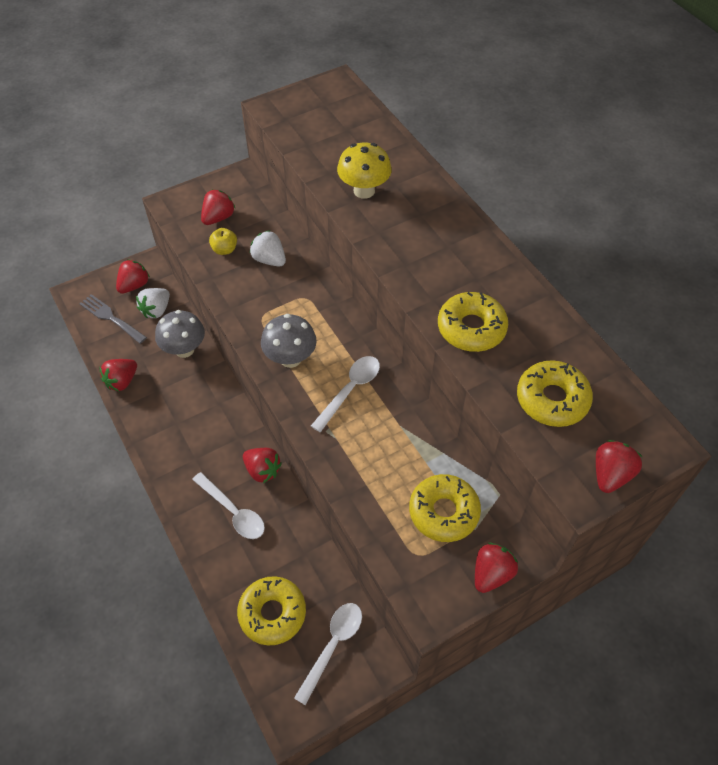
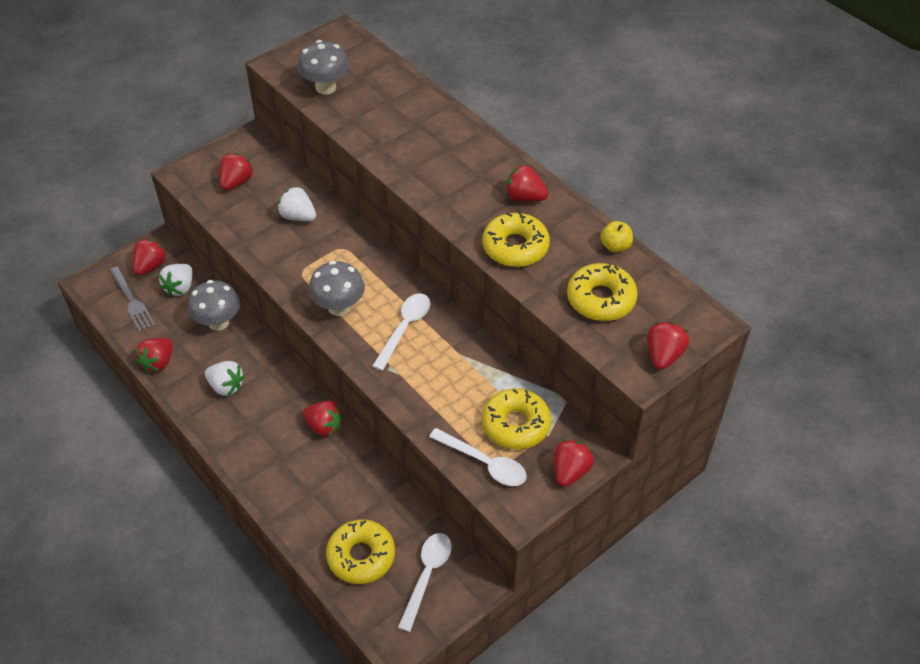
camera: 10 degrees left, 5 degrees down
grey fork [79,294,147,344] -> grey fork turned 150 degrees counterclockwise [109,266,156,332]
white spoon [192,472,265,539] -> white spoon moved to [429,428,527,486]
yellow apple [209,228,237,255] -> yellow apple moved to [600,221,633,253]
yellow mushroom [337,143,392,199] -> none
none -> white strawberry [205,361,245,396]
none -> grey mushroom [297,40,349,95]
none -> red strawberry [505,164,549,202]

